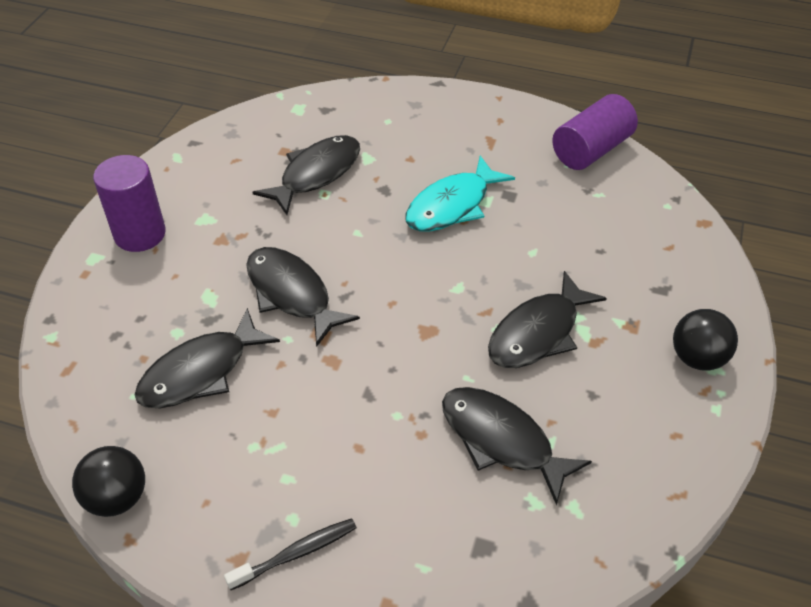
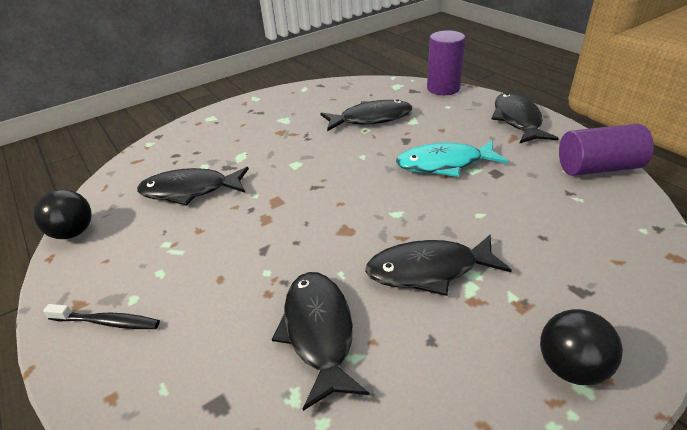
camera: 40 degrees right, 10 degrees down
purple cylinder [93,155,166,252] -> purple cylinder moved to [427,30,465,95]
black fish [246,247,360,347] -> black fish moved to [491,93,559,144]

